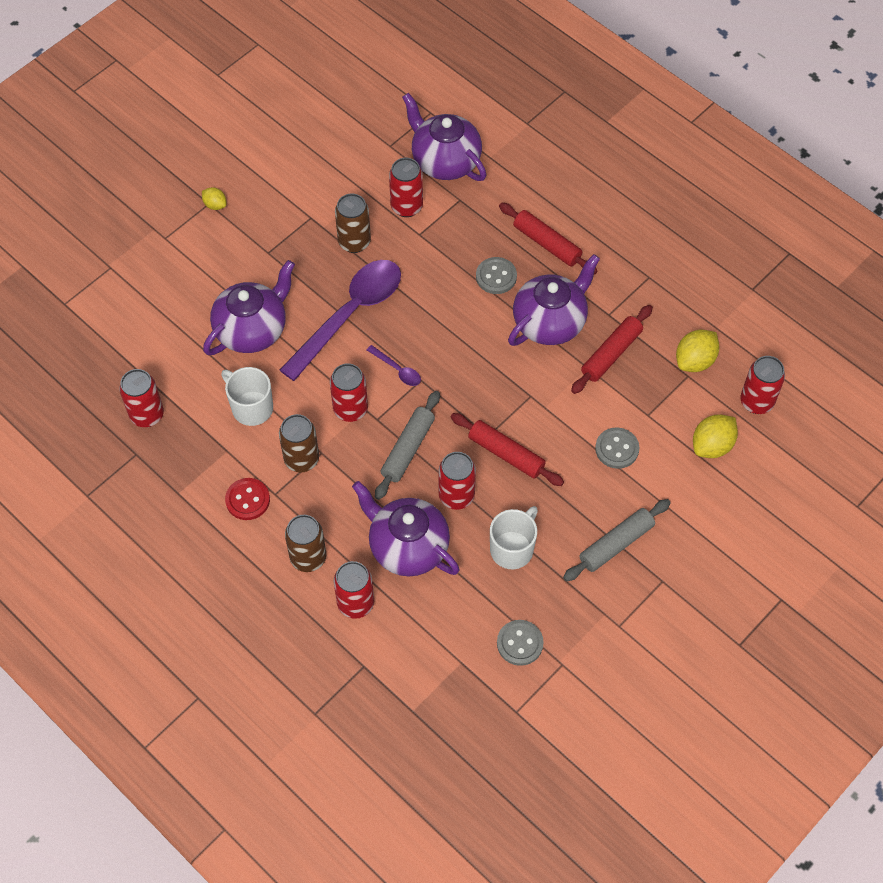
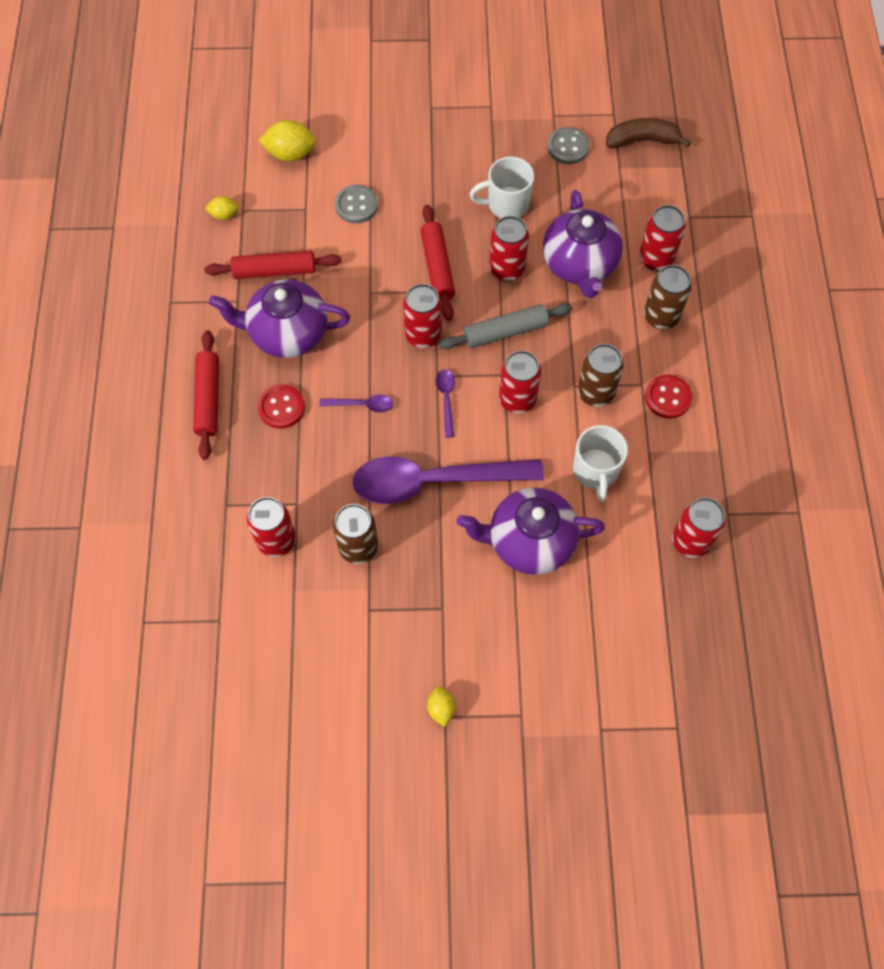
camera: 135 degrees left, 5 degrees up
purple teapot [402,93,486,181] -> none
grey button [476,257,517,294] -> red button [258,384,305,429]
grey rolling pin [563,499,670,581] -> none
yellow lemon [676,329,719,372] -> yellow lemon [205,196,239,220], size x0.58
red can [740,356,785,414] -> red can moved to [403,284,442,348]
none -> purple spoon [319,395,394,412]
none -> brown banana [606,118,691,149]

